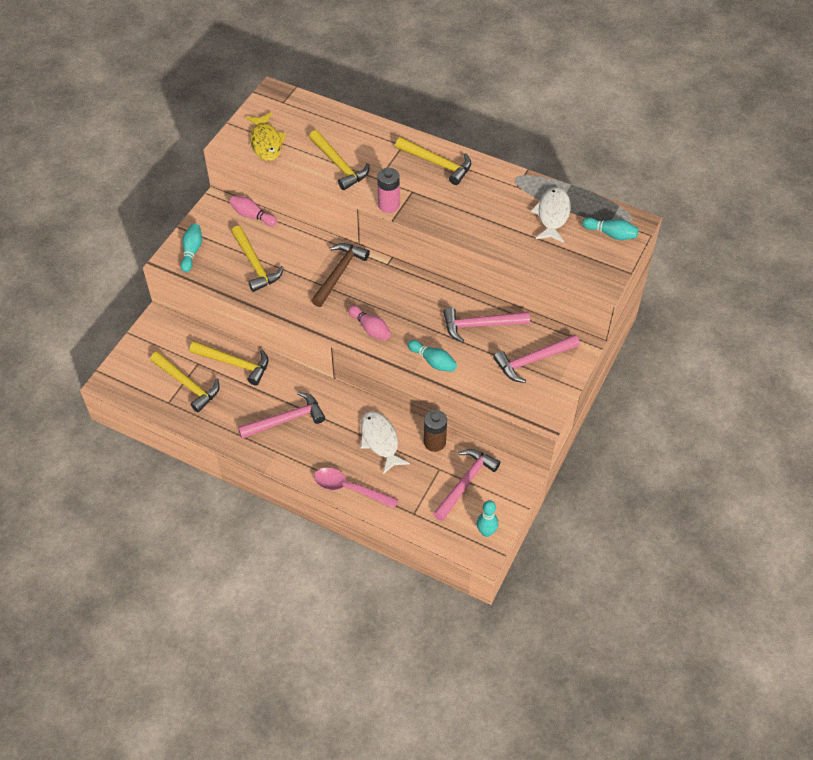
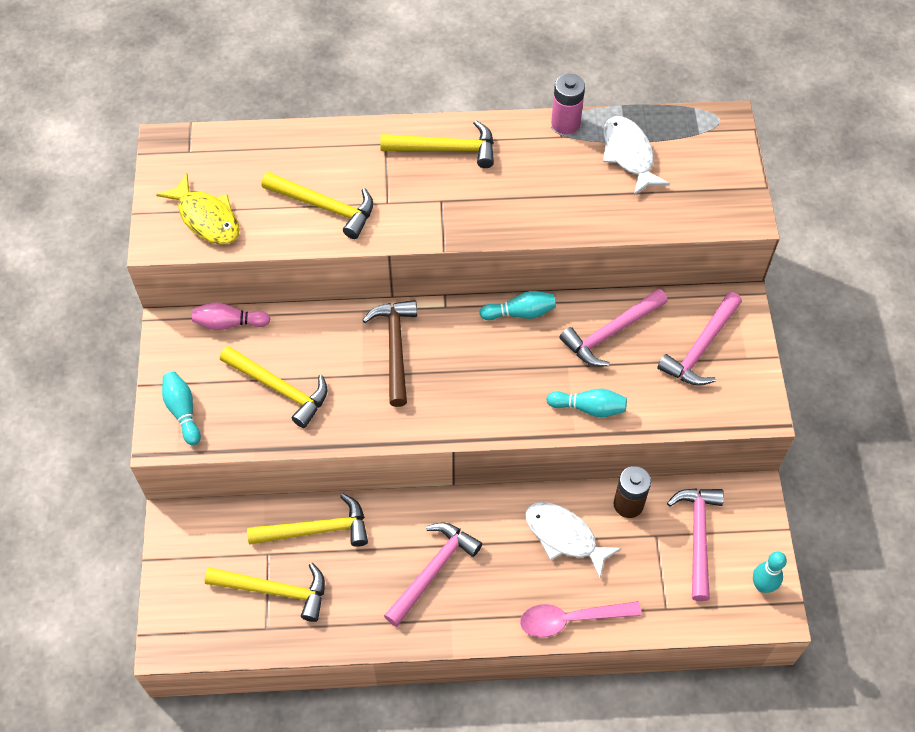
camera: 30 degrees left, 5 degrees up
pink bowling pin [348,305,391,340] -> none
pink battery [377,168,400,213] -> pink battery moved to [551,74,585,134]
turquoise bowling pin [582,217,639,240] -> turquoise bowling pin moved to [479,291,556,320]

